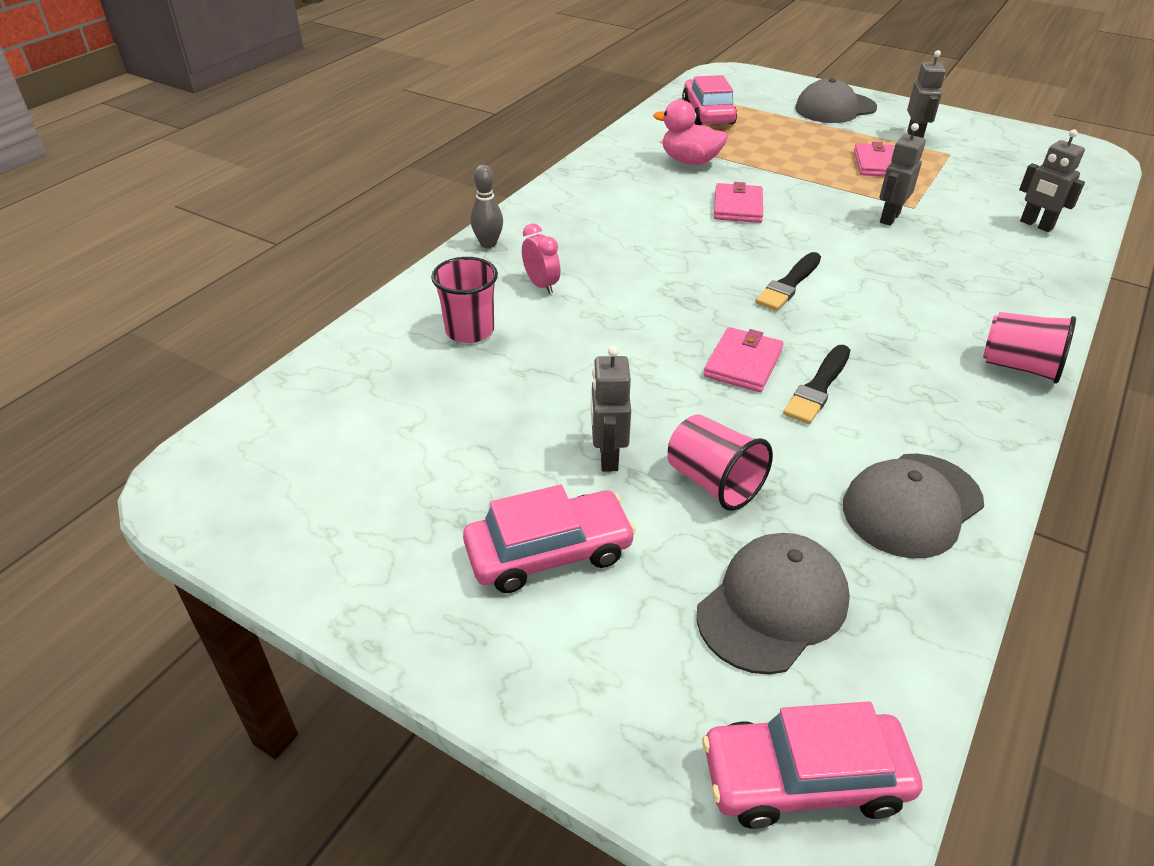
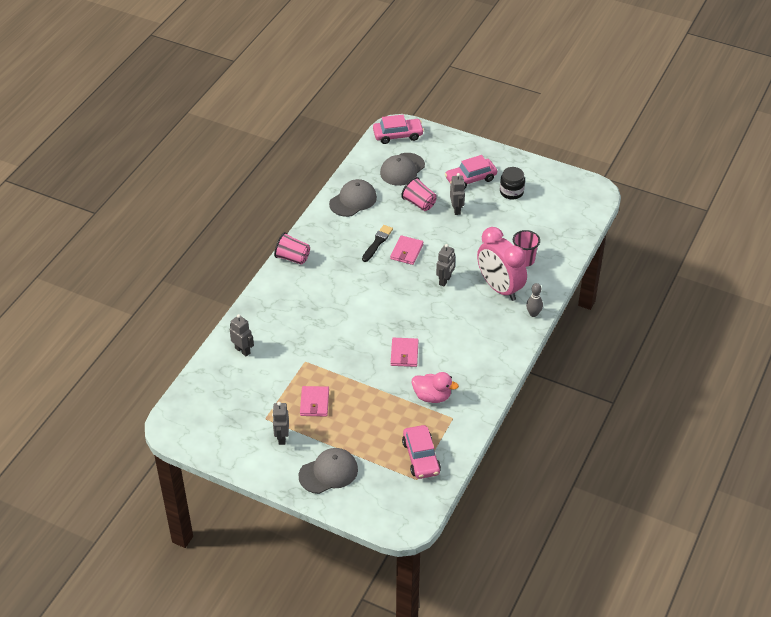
camera: 175 degrees right, 5 degrees up
pink clock [522,223,561,294] -> pink clock [477,227,527,301], size x2.38
black brush [755,252,821,311] -> none
grey robot [879,123,926,226] -> grey robot moved to [436,244,455,286]
none -> black jar [500,167,525,199]

